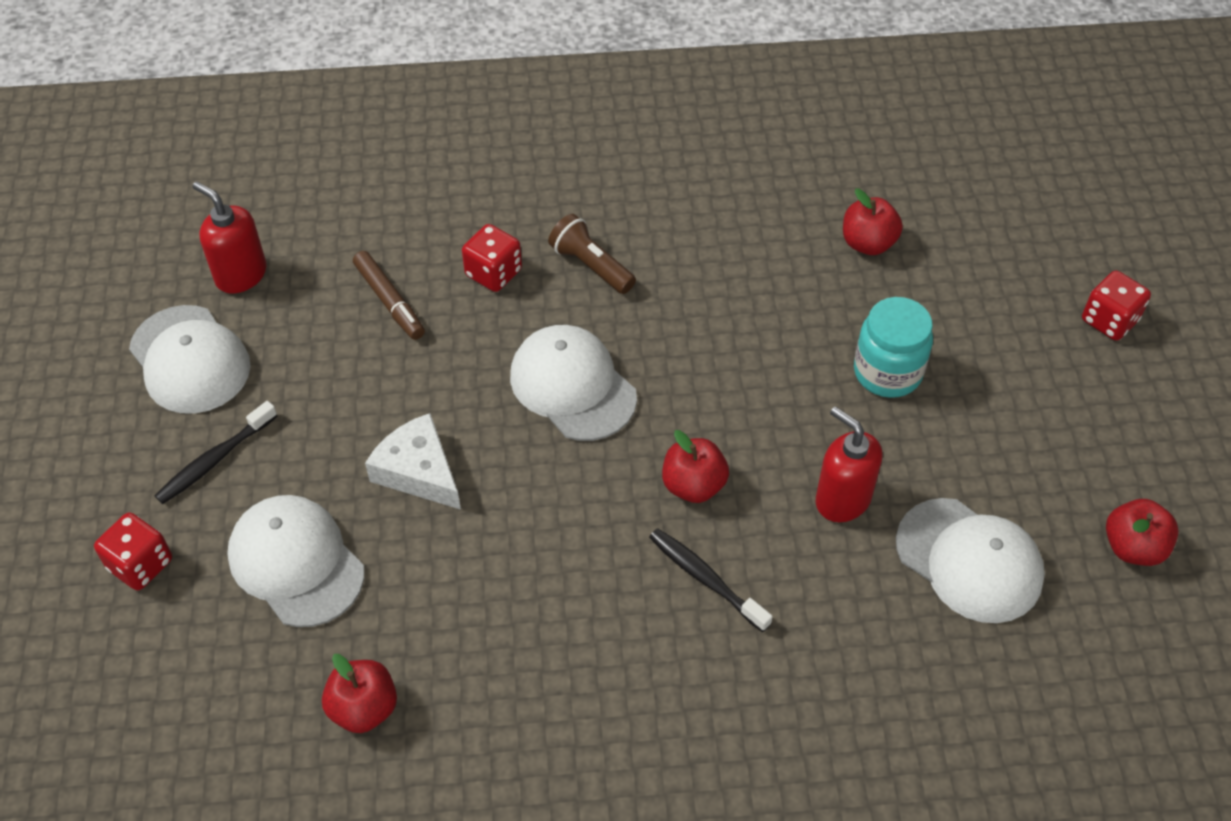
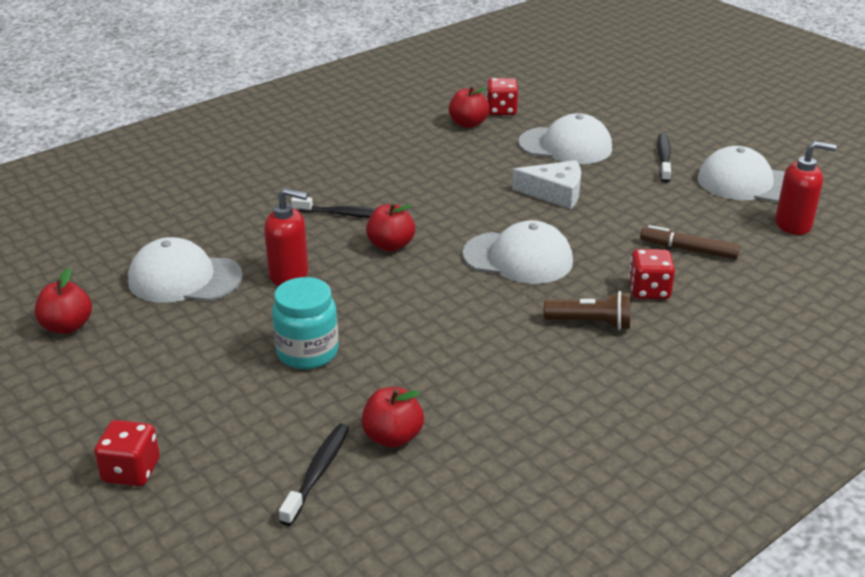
camera: 145 degrees right, 20 degrees down
red dice [94,513,172,590] -> red dice moved to [486,78,518,115]
none -> black toothbrush [279,424,349,526]

